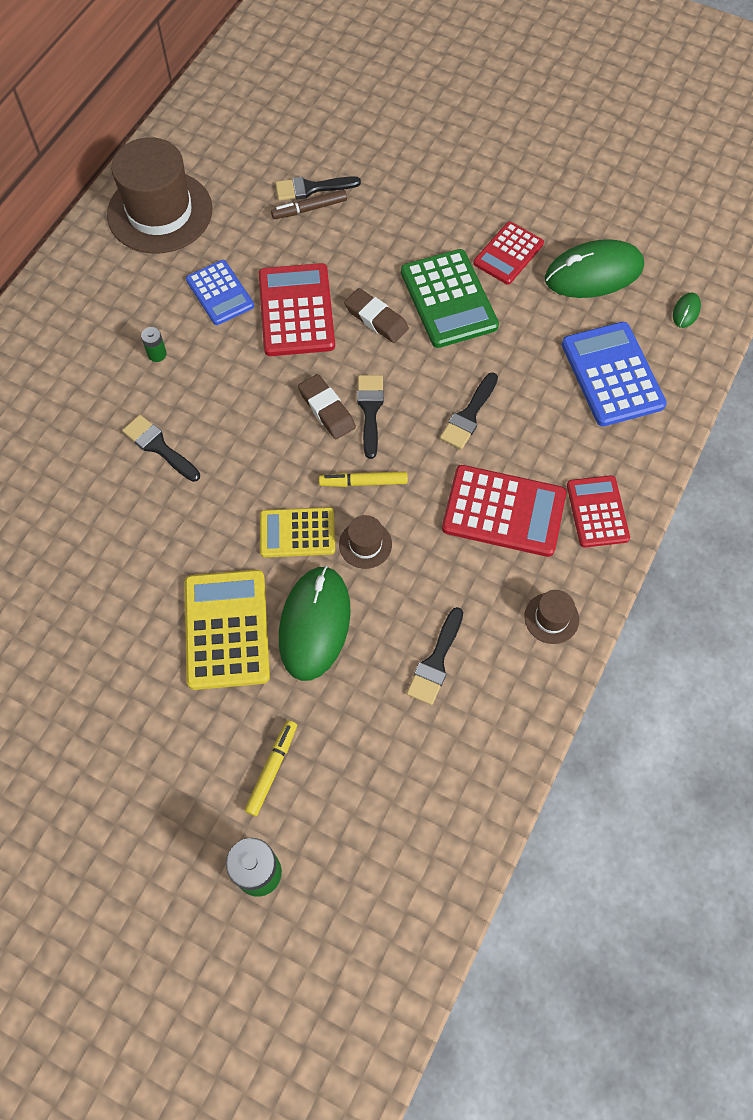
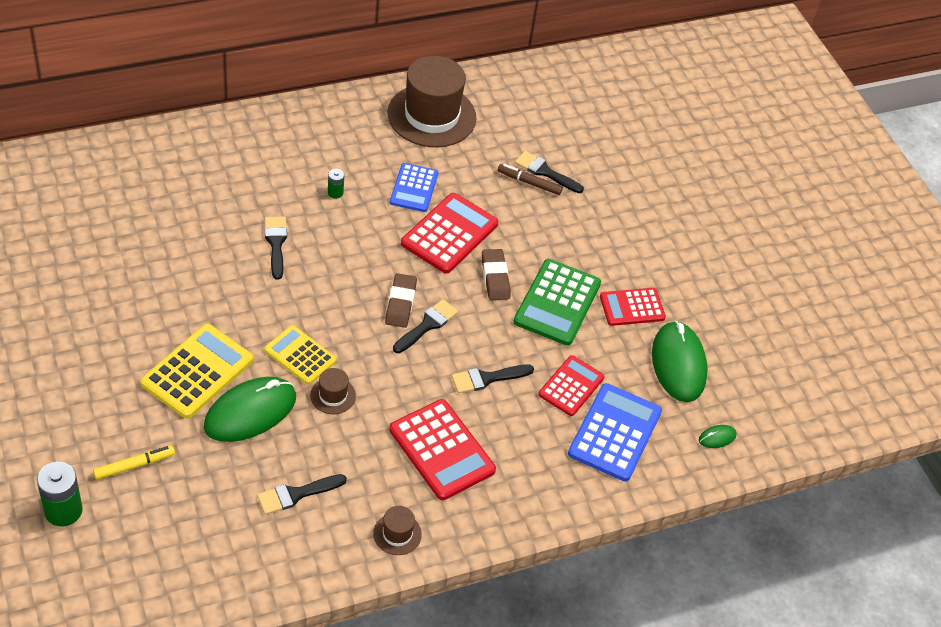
camera: 35 degrees right, 15 degrees down
yellow marker [319,471,408,487] -> none
green mouse [545,239,644,298] -> green mouse turned 60 degrees clockwise [652,321,708,402]
red calculator [567,475,630,548] -> red calculator moved to [538,355,605,416]

